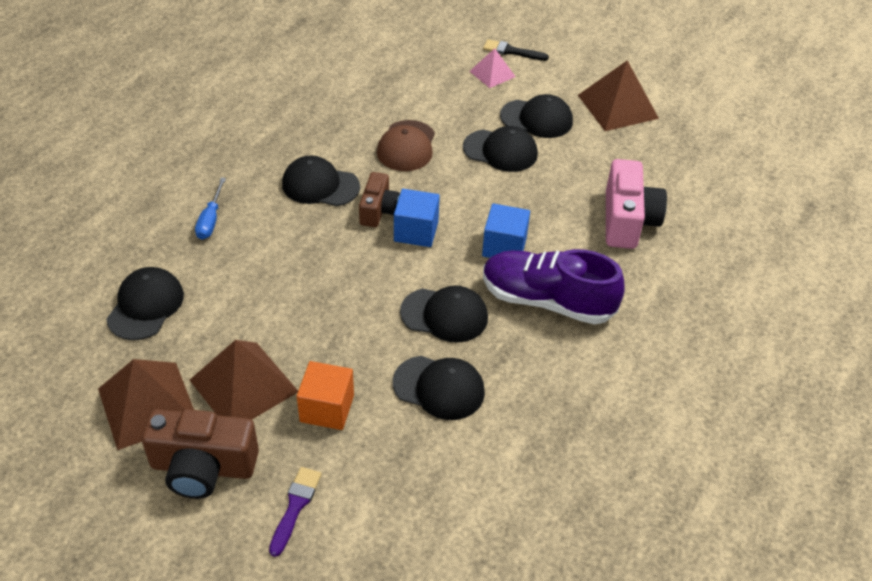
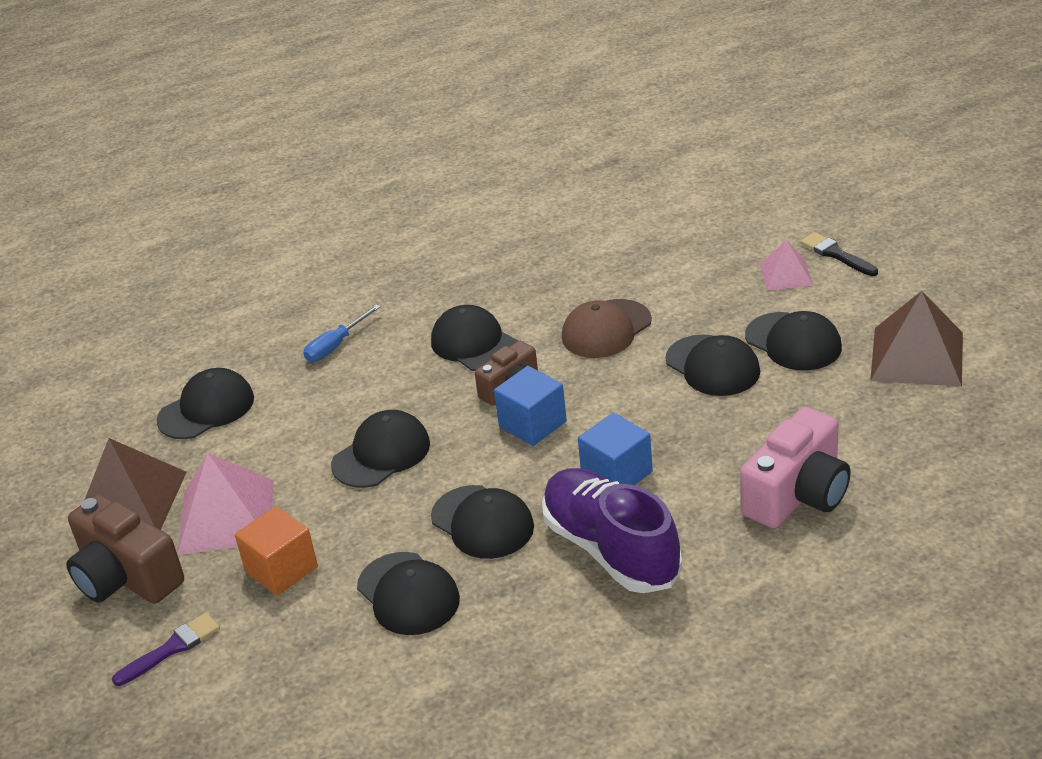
camera: 40 degrees right, 10 degrees down
brown pyramid [190,340,298,420] -> pink pyramid [177,453,274,555]
none -> black cap [331,410,430,488]

